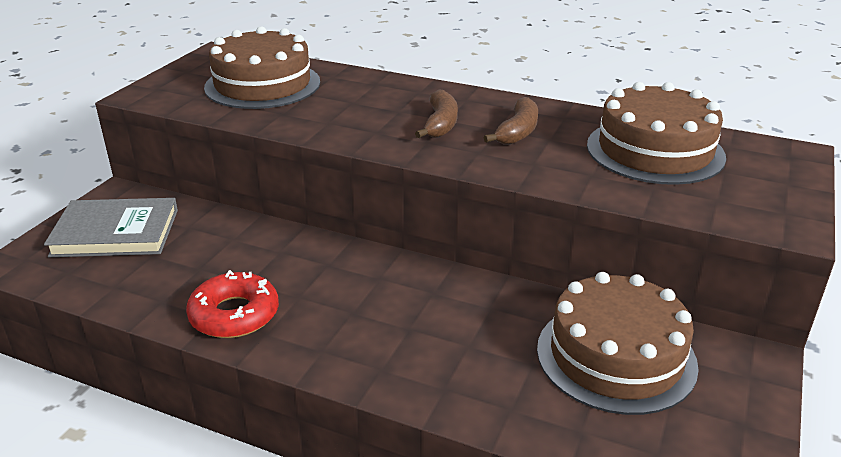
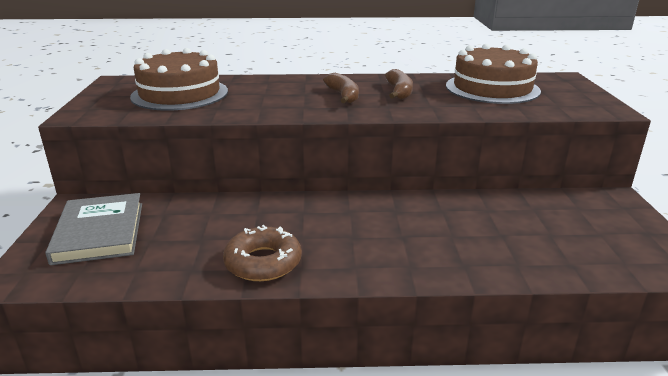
camera: 25 degrees left, 5 degrees down
grey book [44,198,178,257] -> grey book turned 75 degrees counterclockwise [45,193,142,265]
red donut [186,270,279,338] -> brown donut [223,225,302,281]
brown cake [537,272,699,415] -> none

